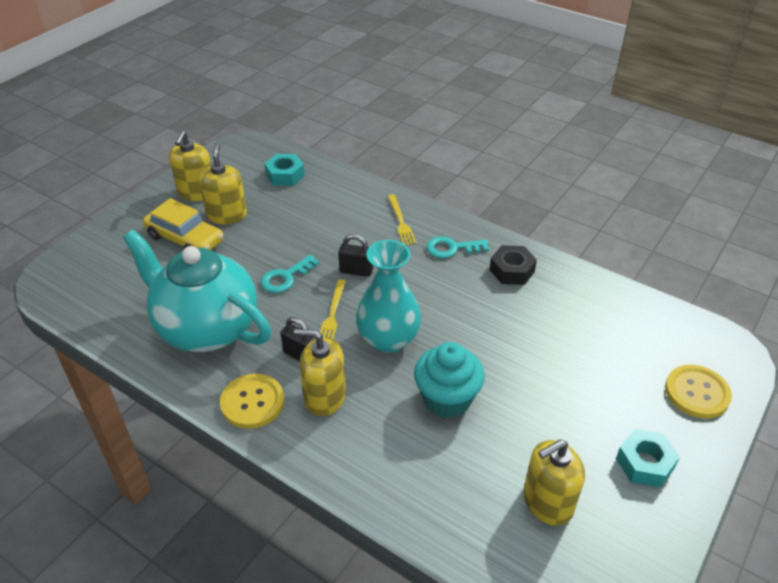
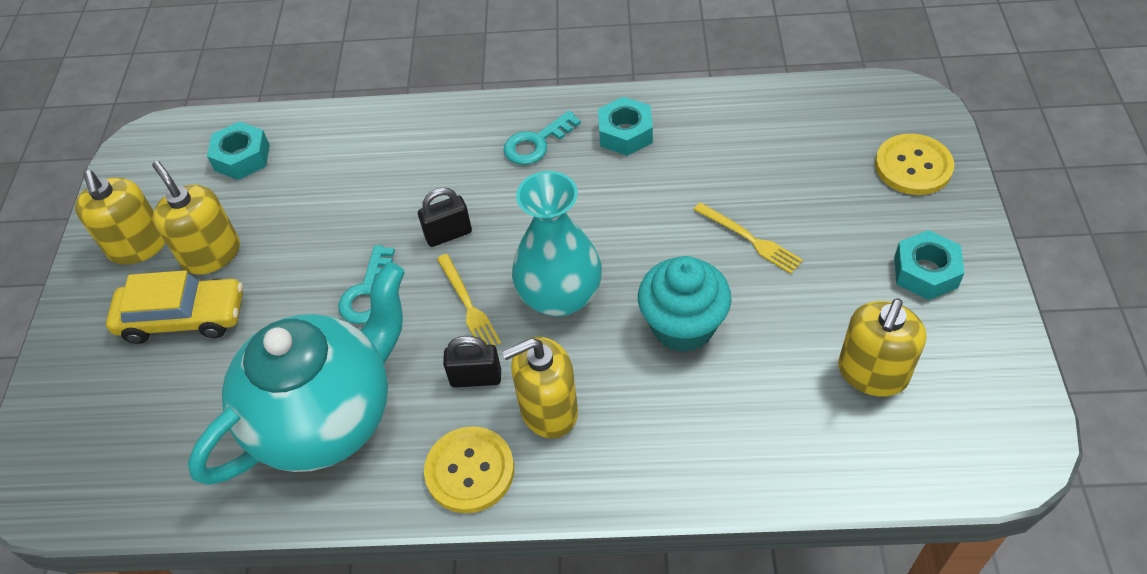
camera: 30 degrees left, 10 degrees up
turquoise teapot [123,230,271,352] -> turquoise teapot turned 135 degrees clockwise [188,262,405,485]
yellow fork [388,194,416,245] -> yellow fork moved to [693,202,803,274]
black nut [490,245,537,285] -> turquoise nut [598,97,653,156]

